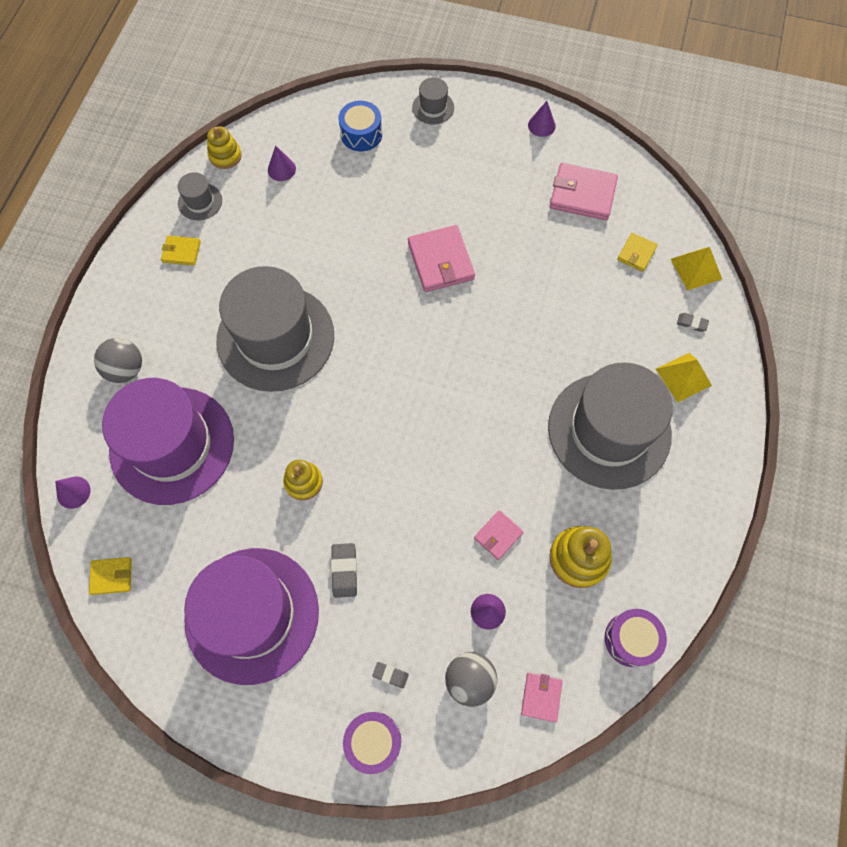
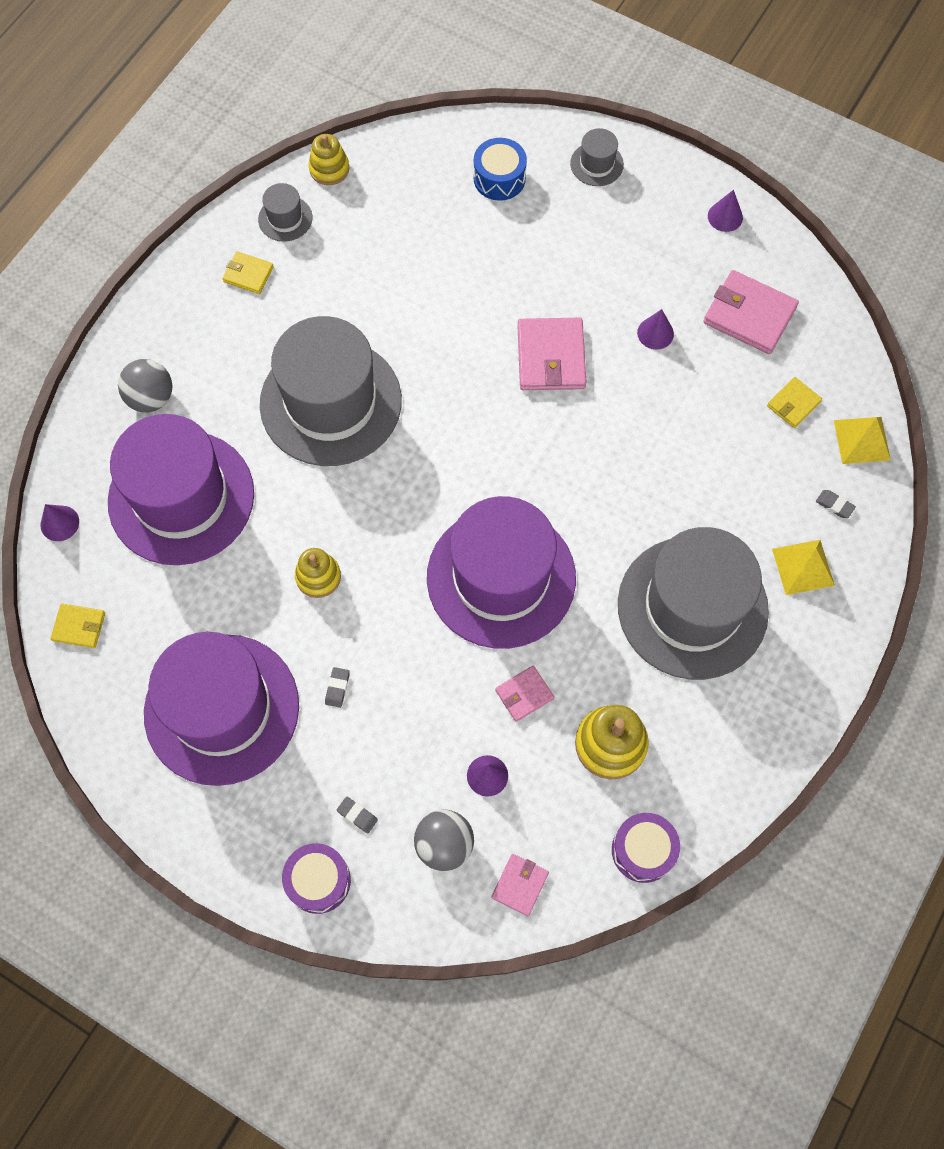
camera: 15 degrees right, 0 degrees up
purple cone [268,146,296,181] -> purple cone moved to [637,309,674,350]
grey eraser [331,543,357,598] -> grey eraser [325,667,350,708], size x0.63
none -> purple hat [427,496,576,649]

